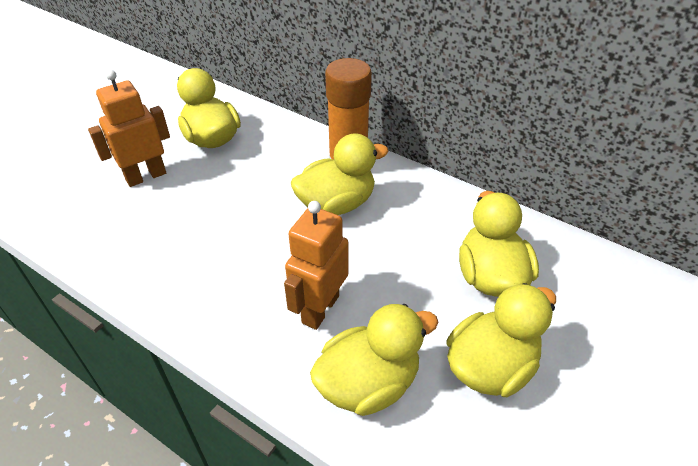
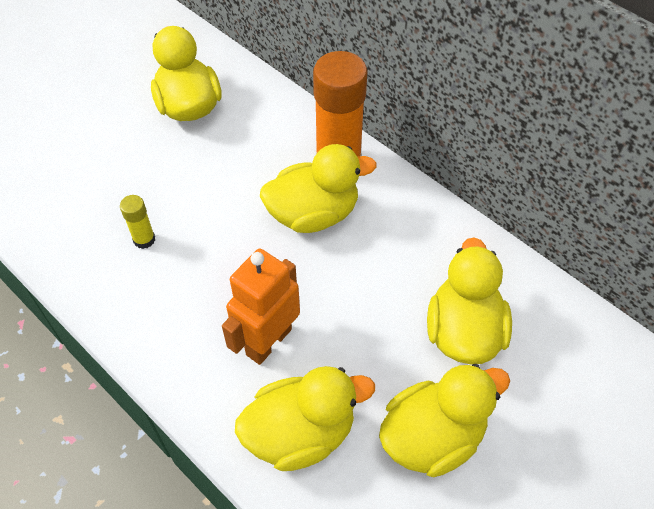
camera: 10 degrees right, 10 degrees up
orange robot [88,70,170,187] -> none
none -> yellow glue stick [120,195,155,249]

